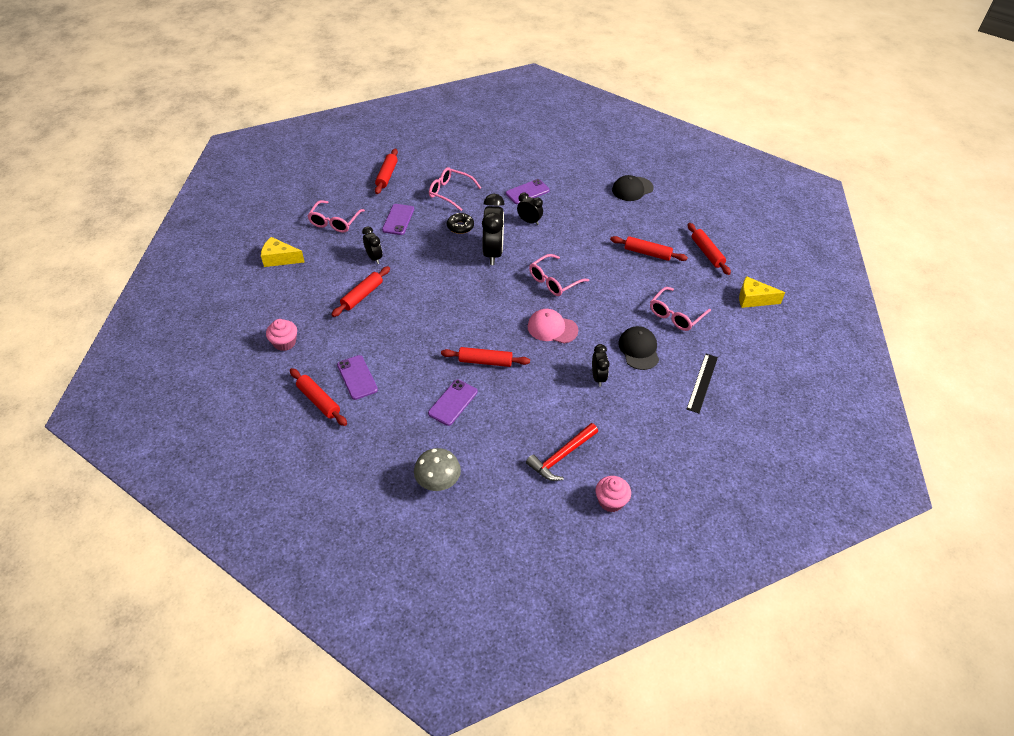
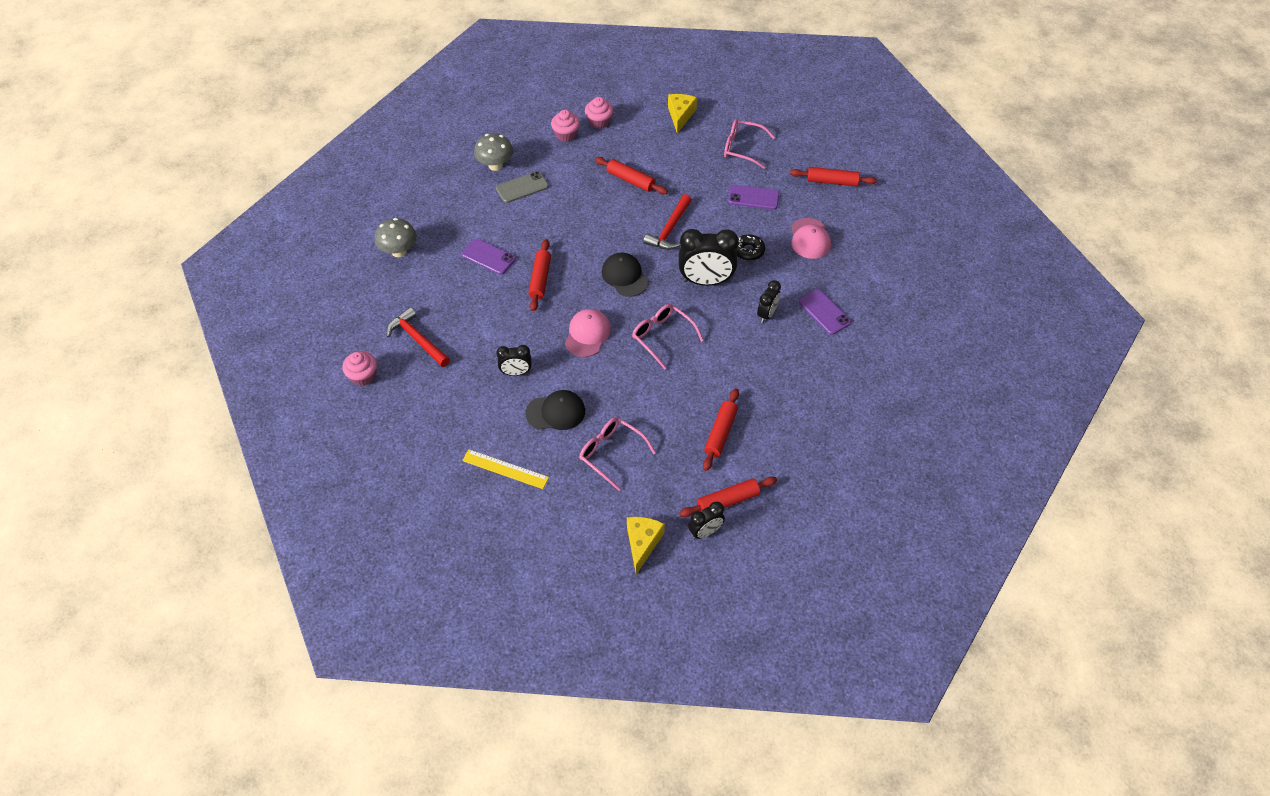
camera: 90 degrees right, 5 degrees up
red rolling pin [290,368,347,426] -> grey mushroom [474,133,513,171]
purple phone [337,355,378,400] -> grey phone [496,171,549,203]
black clock [362,226,382,264] -> black clock moved to [688,501,725,539]
pink glasses [429,167,481,211] -> pink cap [791,218,831,259]
black cap [612,175,654,201] -> black cap moved to [601,252,649,297]
black ruler [687,354,718,413] -> yellow ruler [462,449,549,489]
none -> pink cupcake [585,97,613,129]
none -> red hammer [643,194,692,250]

